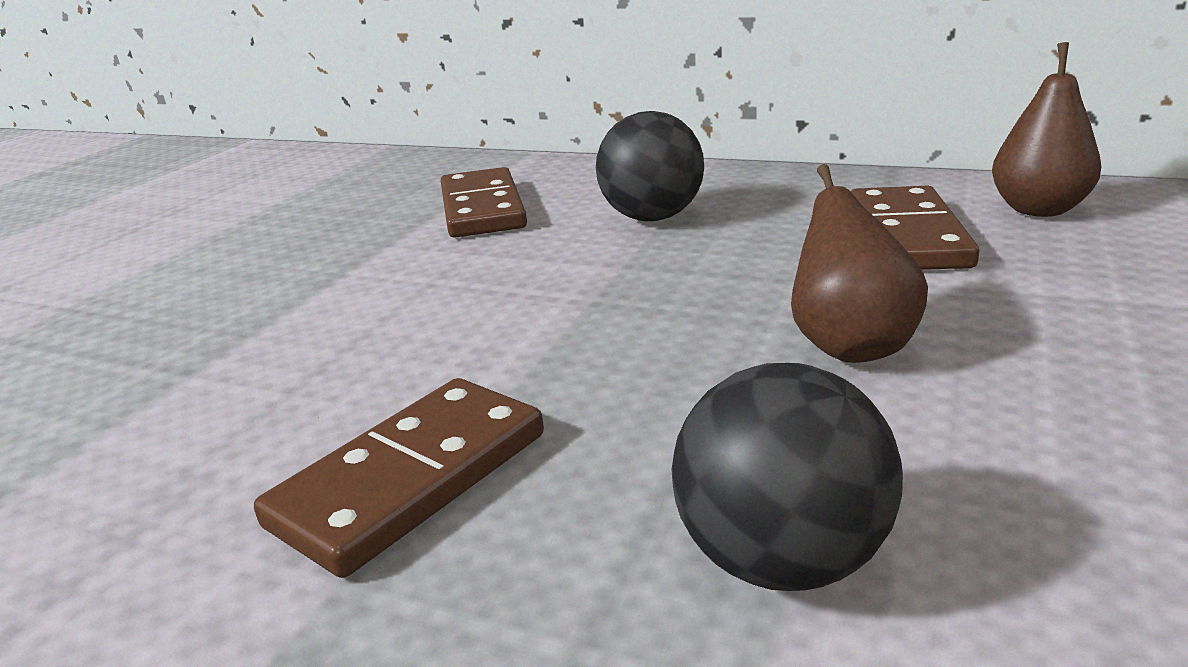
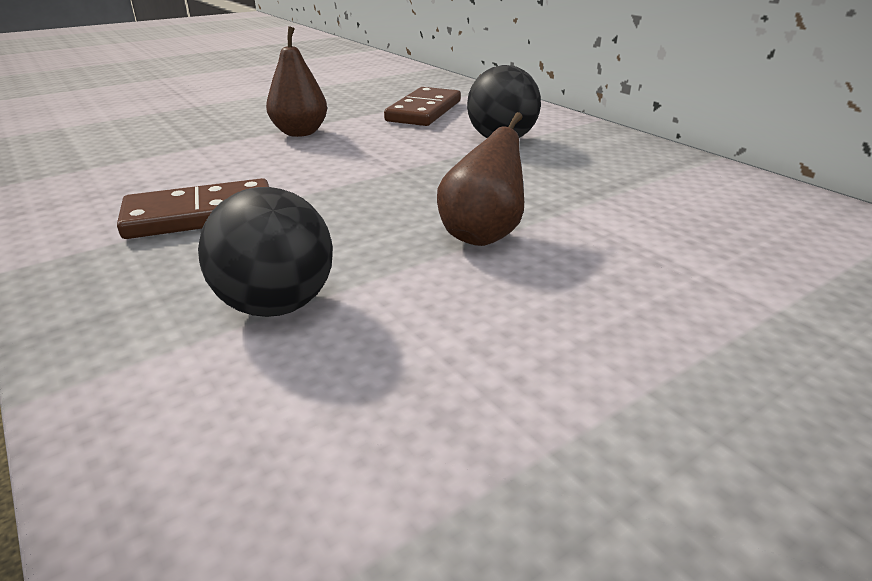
camera: 30 degrees right, 5 degrees up
brown domino [851,186,979,270] -> none
brown pear [992,42,1101,217] -> brown pear moved to [266,26,327,137]

